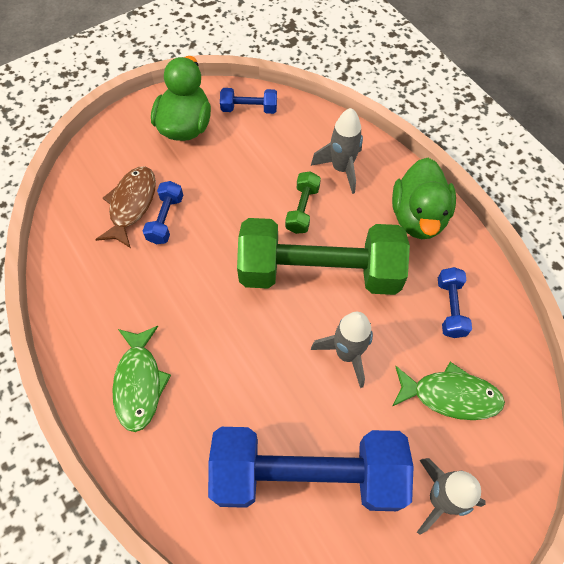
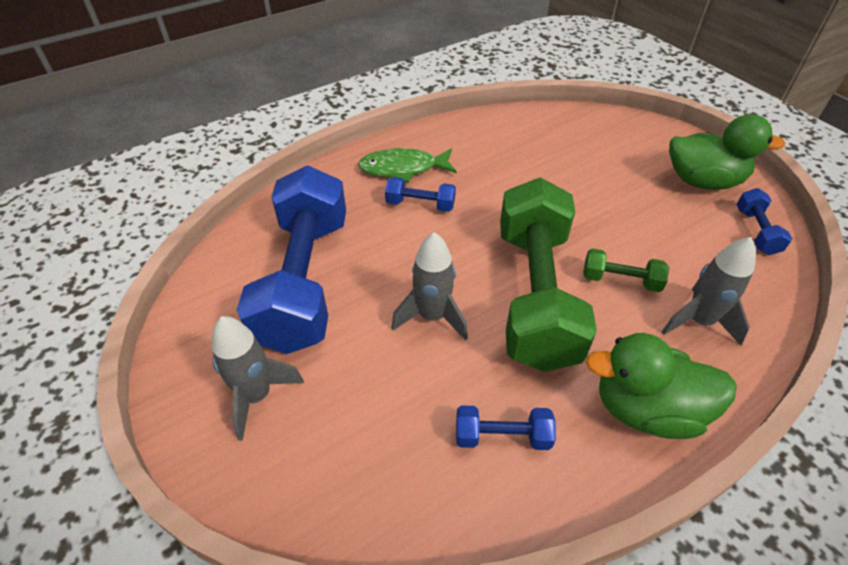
camera: 90 degrees right, 15 degrees down
brown fish [95,167,156,248] -> none
blue dumbbell [143,181,183,244] -> blue dumbbell moved to [385,177,456,212]
green fish [393,362,505,420] -> none

